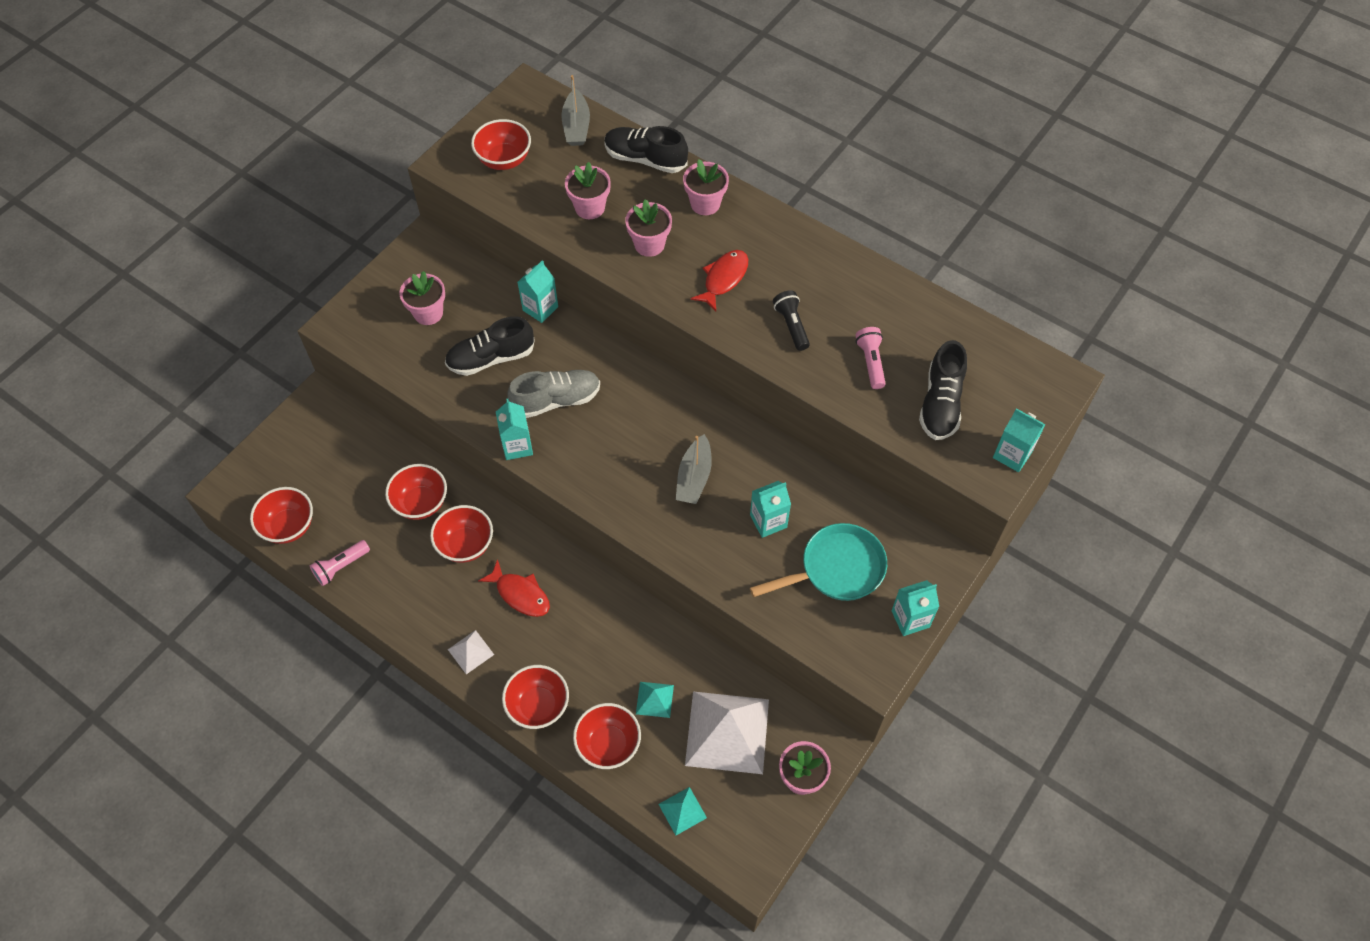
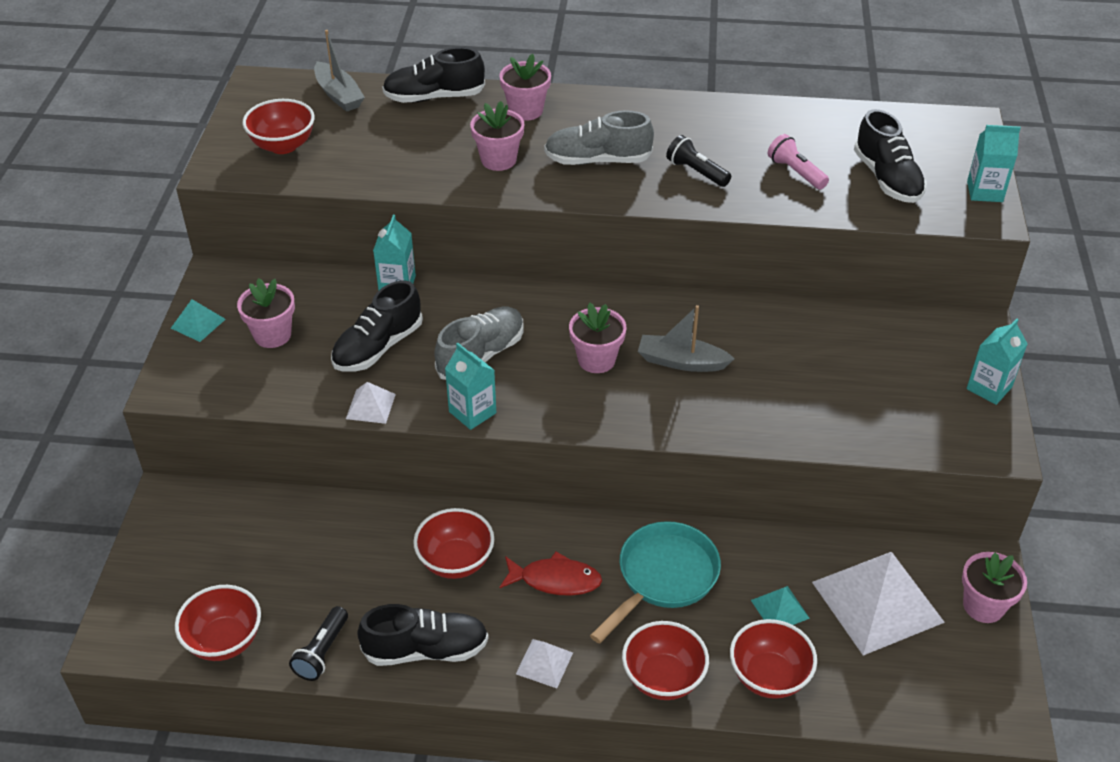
camera: 30 degrees left, 15 degrees down
pink flashlight [310,540,370,586] -> black flashlight [289,606,348,681]
red bowl [385,464,447,520] -> none
pink flower pot [565,162,611,219] -> pink flower pot moved to [569,302,626,373]
turquoise pyramid [659,787,707,835] -> turquoise pyramid moved to [171,299,226,342]
grey boat [676,434,712,504] -> grey boat turned 120 degrees clockwise [638,305,735,372]
red fish [690,250,748,311] -> grey shoe [544,110,654,165]
turquoise carton [750,481,791,538] -> none
turquoise pan [750,523,887,601] -> turquoise pan moved to [590,521,721,644]
none -> white pyramid [346,382,396,424]
none -> black shoe [357,604,489,666]

